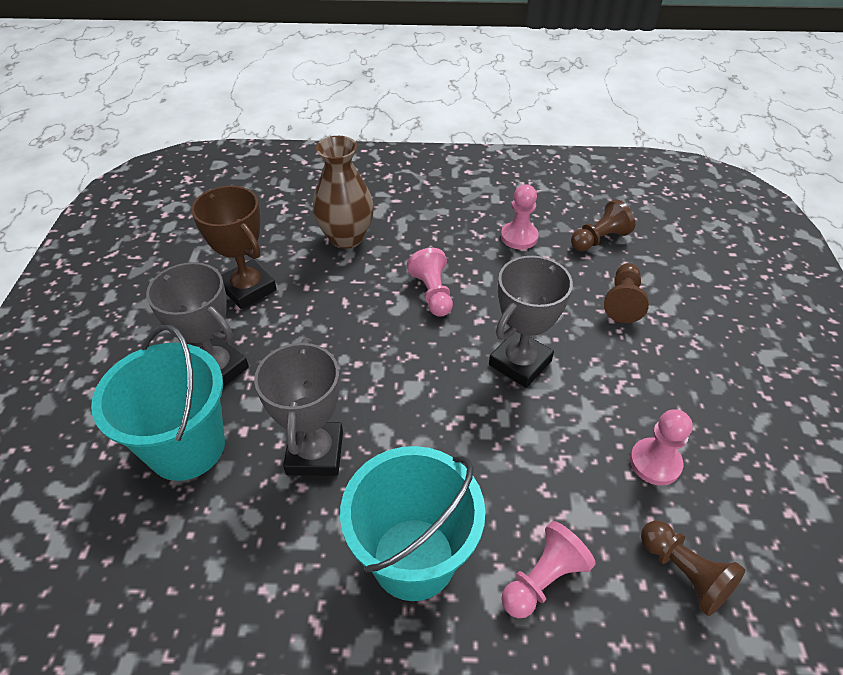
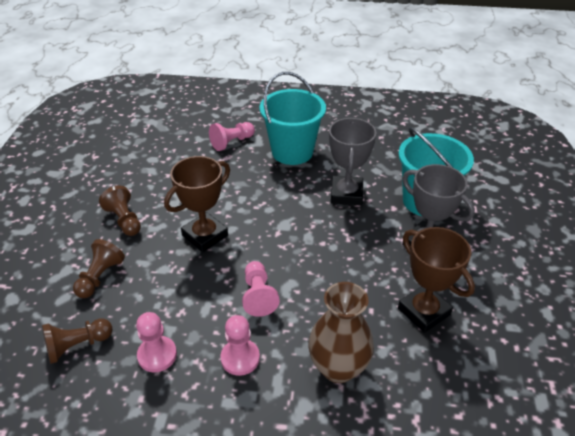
camera: 175 degrees left, 5 degrees down
grey trophy [489,256,573,388] -> brown trophy [164,156,230,252]
pink pawn [630,409,693,485] -> pink pawn moved to [220,315,260,376]
brown pawn [641,521,746,616] -> brown pawn moved to [99,186,141,236]

